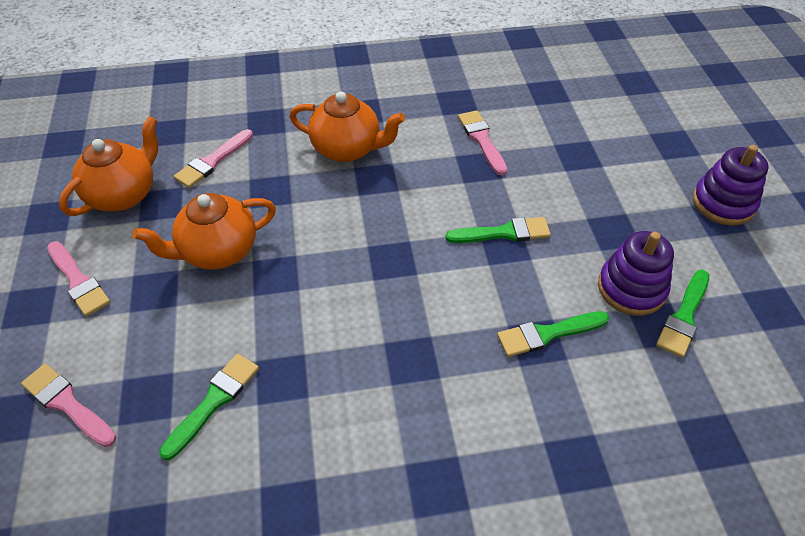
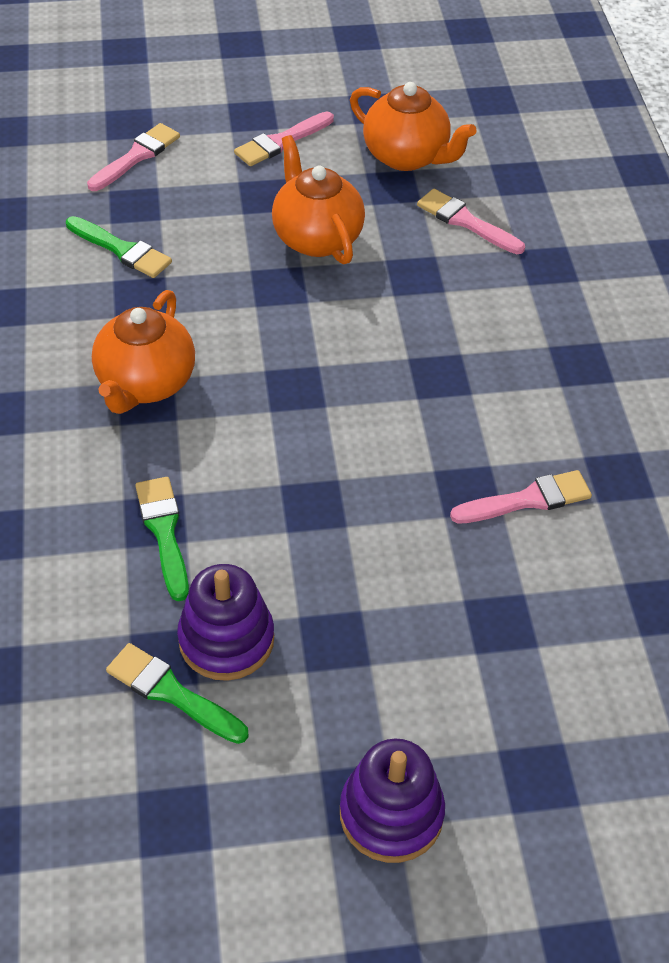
camera: 90 degrees right, 0 degrees up
orange teapot [290,92,405,162] -> orange teapot moved to [92,290,195,414]
green brush [446,217,551,243] -> none

